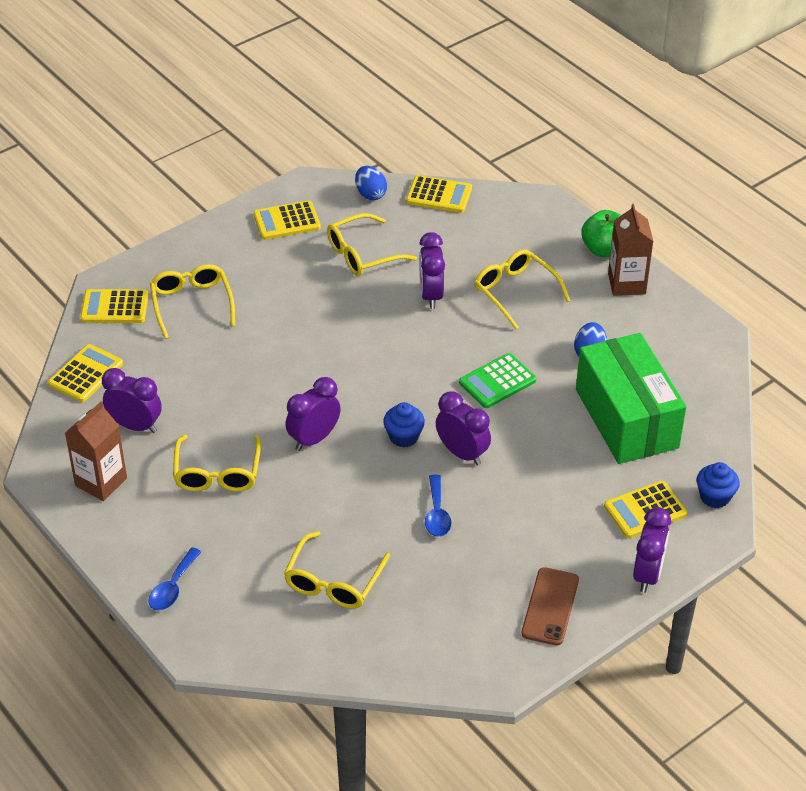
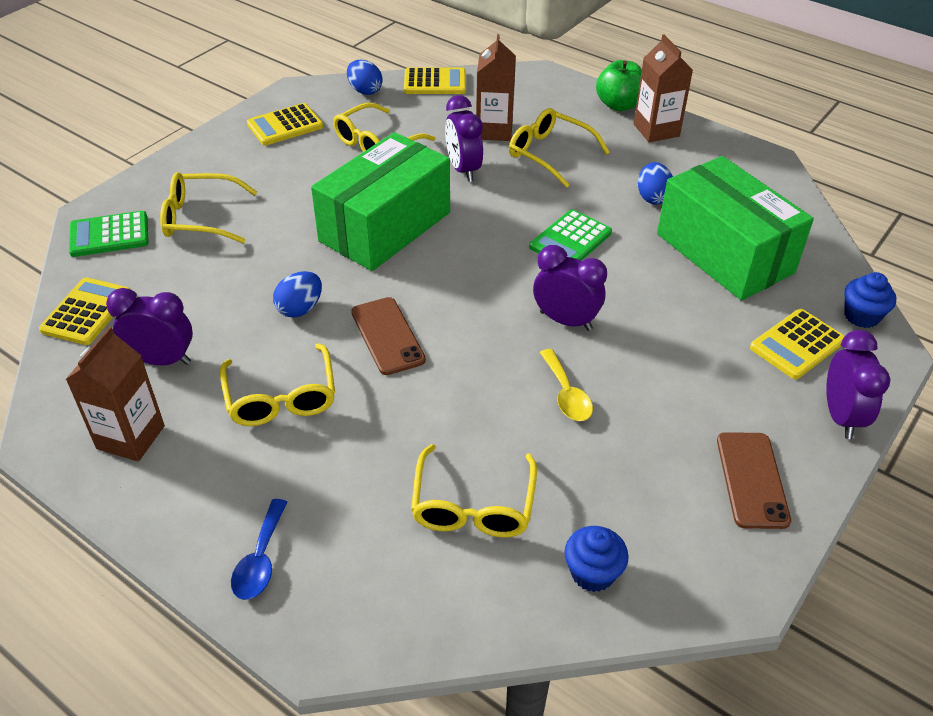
camera: 15 degrees left, 0 degrees up
yellow calculator [80,289,149,323] -> green calculator [69,211,149,257]
yellow glasses [150,264,235,339] -> yellow glasses turned 60 degrees counterclockwise [160,172,257,243]
purple clock [285,377,341,451] -> brown phone [351,297,426,375]
blue cupcake [383,402,425,448] -> blue cupcake moved to [564,526,629,592]
blue spoon [425,474,451,537] -> yellow spoon [540,349,593,421]
none -> blue egg [273,271,322,318]
none -> green box [311,132,450,271]
none -> brown carton [476,34,516,141]

